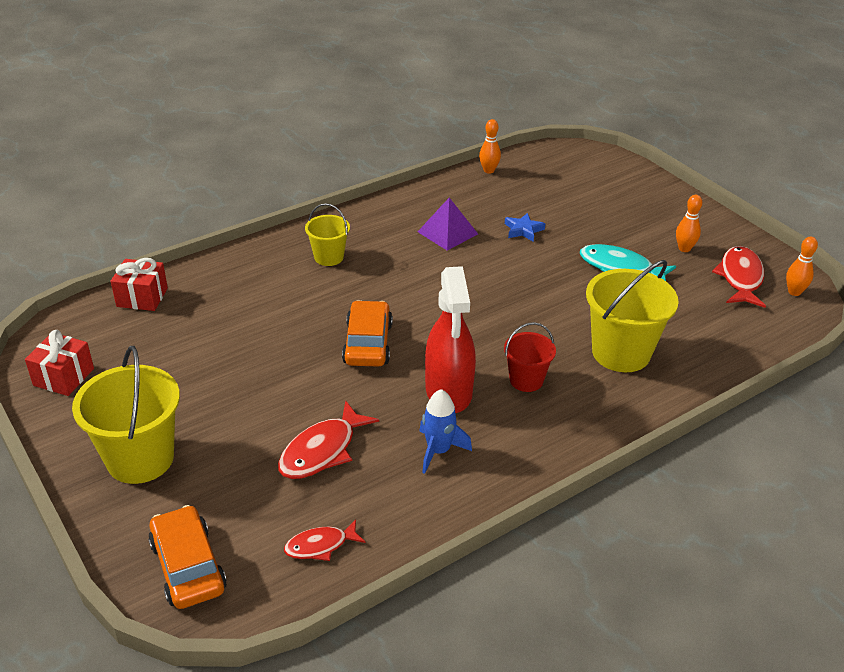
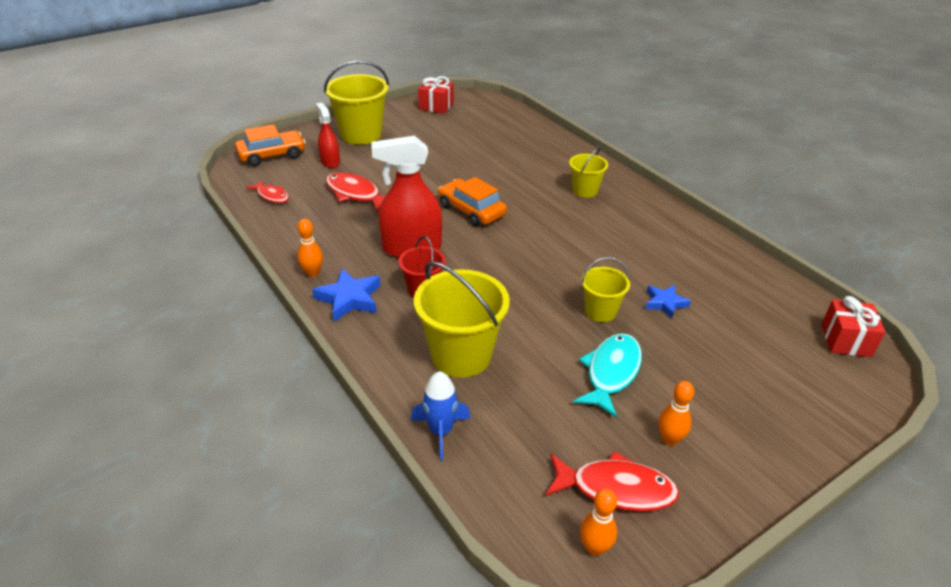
camera: 90 degrees right, 0 degrees up
red gift [111,258,168,311] -> red gift moved to [821,296,885,357]
red fish [284,519,365,561] -> red fish turned 150 degrees clockwise [246,180,289,203]
orange car [342,300,393,367] -> orange car turned 135 degrees counterclockwise [438,177,507,227]
purple pyramid [418,198,478,251] -> none
blue rocket [419,389,472,474] -> blue rocket moved to [411,371,471,460]
orange bowling pin [479,119,501,174] -> orange bowling pin moved to [297,219,323,277]
none -> blue star [312,269,381,322]
none -> red spray bottle [316,102,340,168]
none -> yellow bucket [581,257,630,322]

